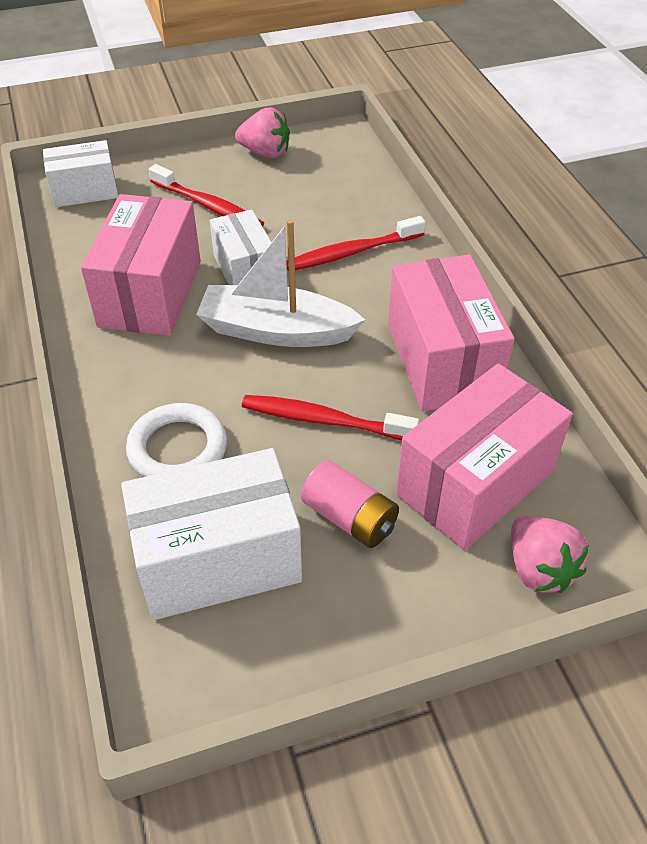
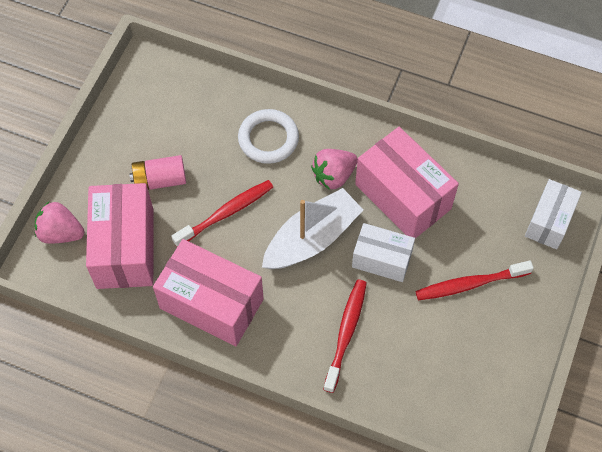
camera: 130 degrees right, 15 degrees up
white box [121,448,302,620] -> none
pink strawberry [235,107,290,158] -> pink strawberry moved to [311,149,358,190]

